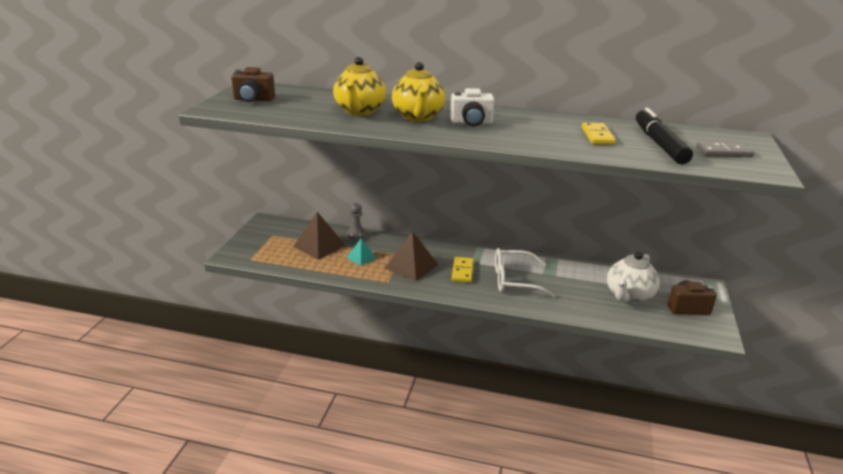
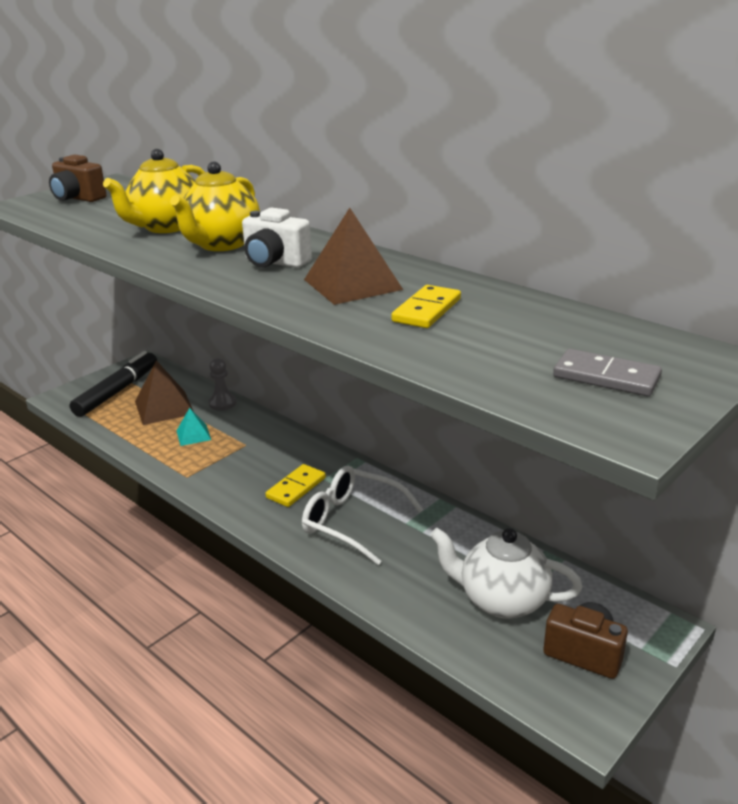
camera: 30 degrees right, 0 degrees up
brown pyramid [384,231,438,281] -> brown pyramid moved to [304,208,403,305]
white teapot [607,252,660,304] -> white teapot turned 45 degrees clockwise [430,528,582,619]
black marker [636,108,693,164] -> black marker moved to [69,351,157,417]

